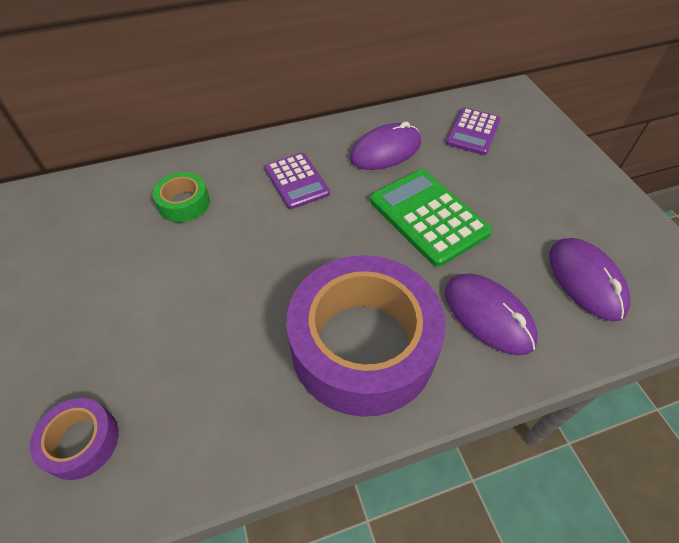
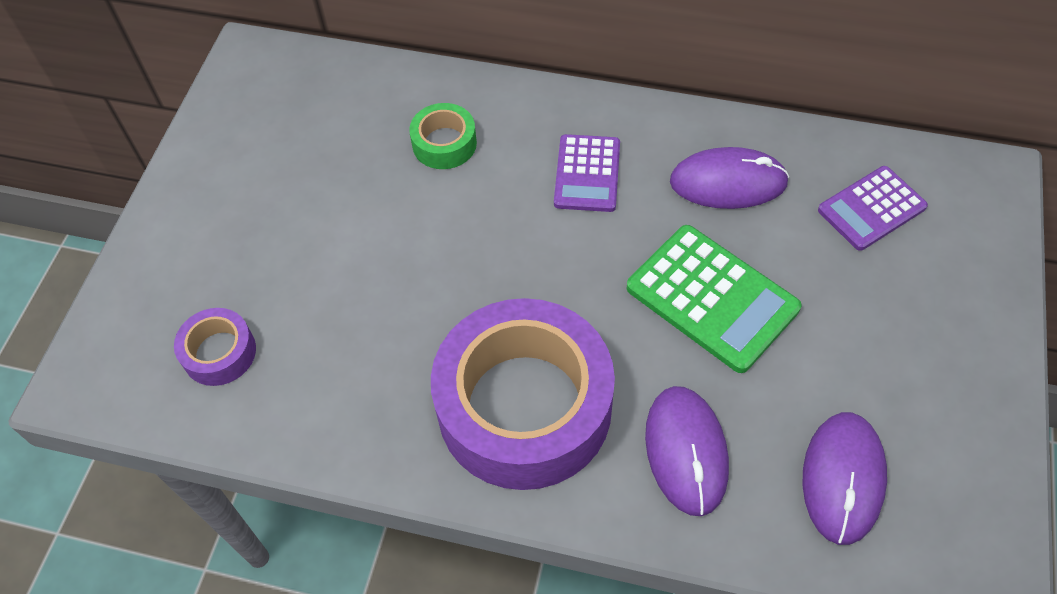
camera: 35 degrees right, 5 degrees up
green calculator [370,169,492,267] -> green calculator turned 135 degrees clockwise [626,225,802,373]

